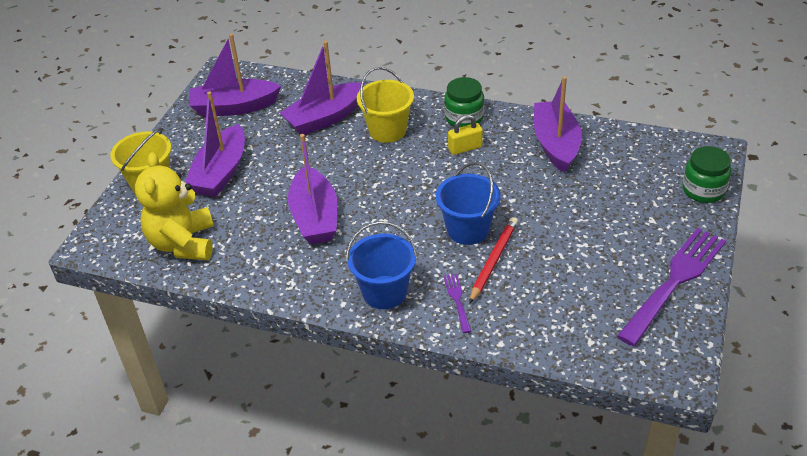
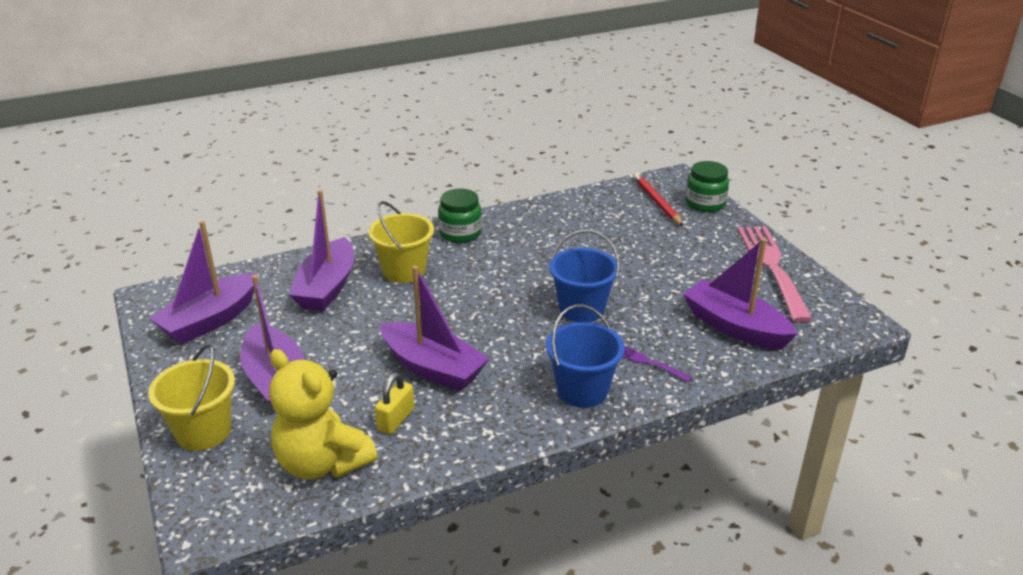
camera: 45 degrees left, 10 degrees down
yellow padlock [448,115,483,155] -> yellow padlock moved to [375,373,414,434]
red pencil [469,217,518,304] -> red pencil moved to [633,173,683,226]
purple boat [534,76,582,173] -> purple boat moved to [683,238,797,350]
purple fork [617,228,726,346] -> pink fork [737,226,813,323]

